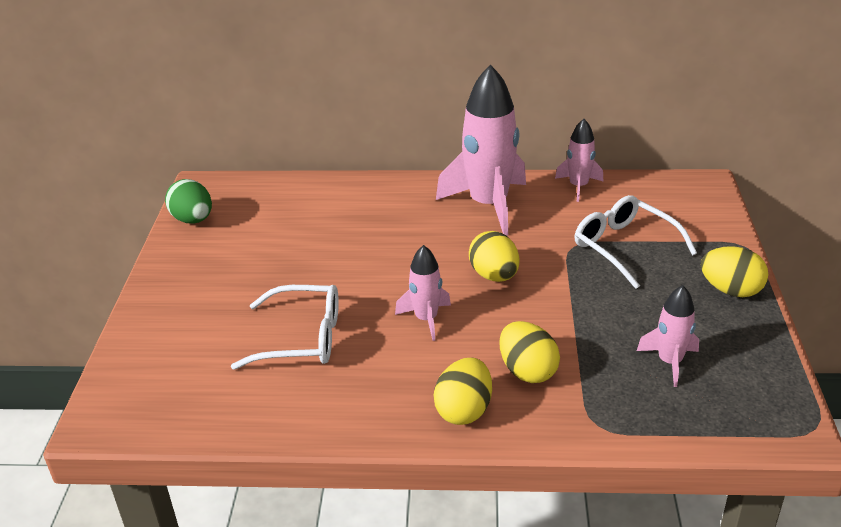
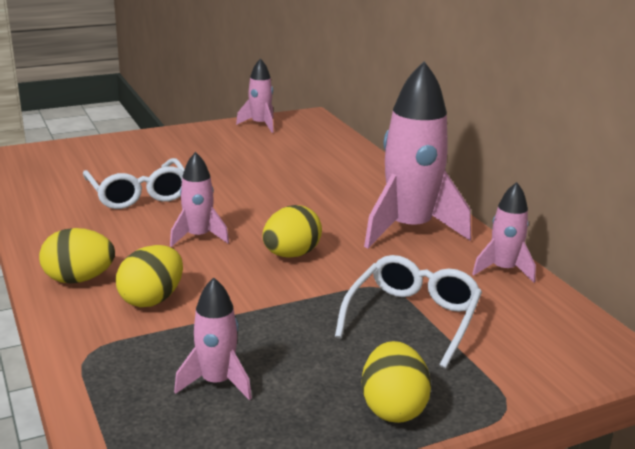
camera: 60 degrees right, 10 degrees down
green egg [165,179,212,223] -> pink rocket [236,58,274,133]

